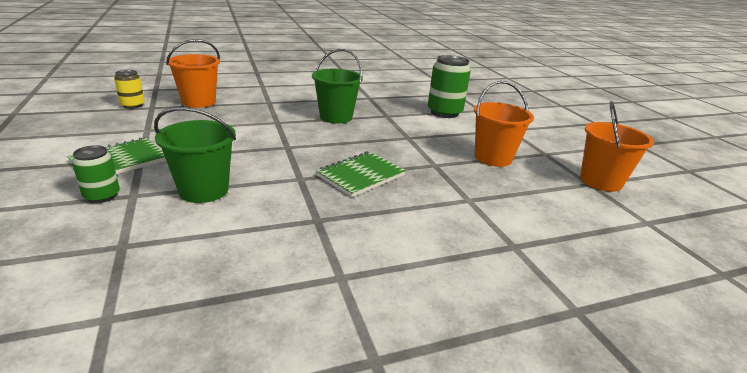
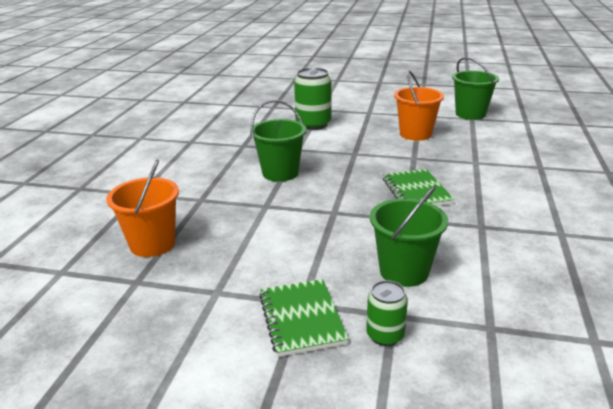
camera: 55 degrees left, 0 degrees up
yellow can [114,70,145,109] -> none
orange bucket [580,101,654,192] -> green bucket [452,57,499,120]

